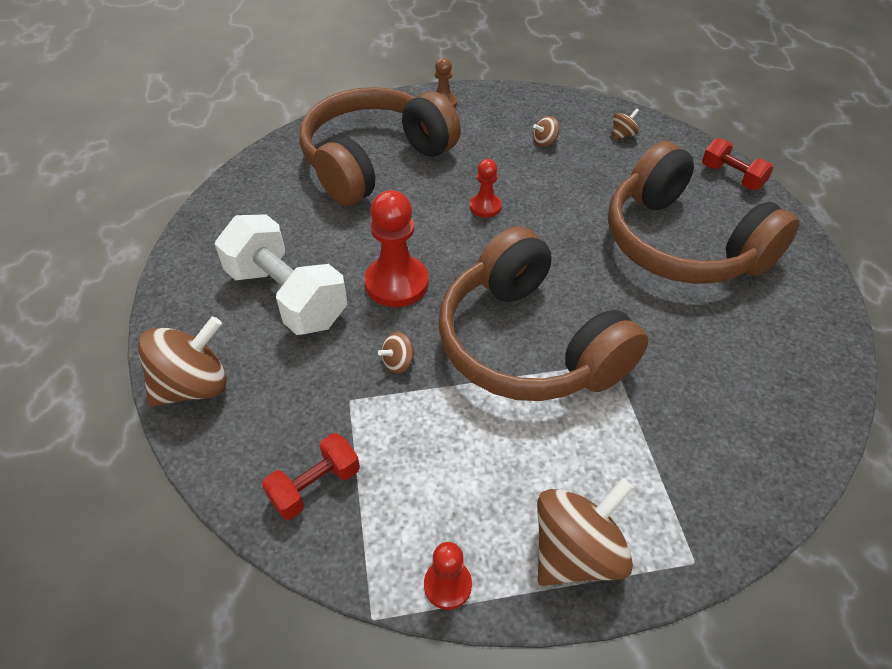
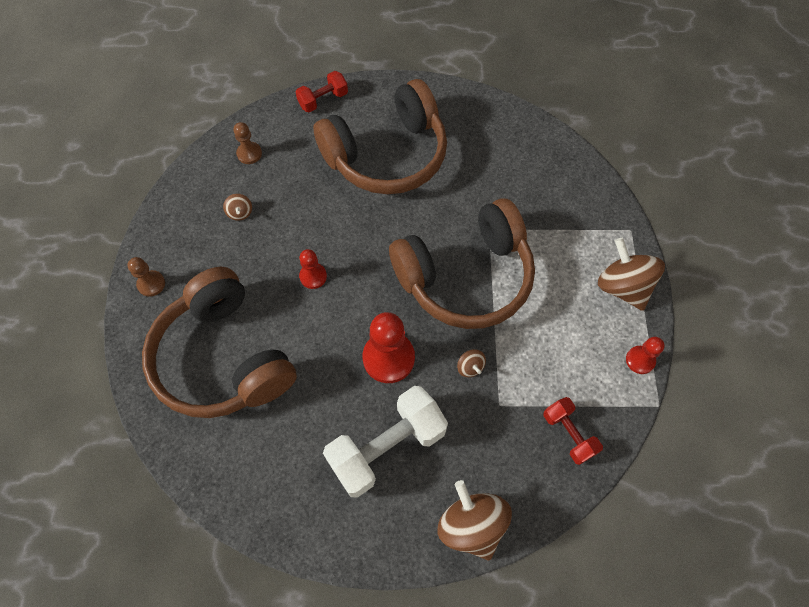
camera: 80 degrees left, 15 degrees up
brown spinning top [613,108,639,140] -> brown pawn [233,122,262,164]

